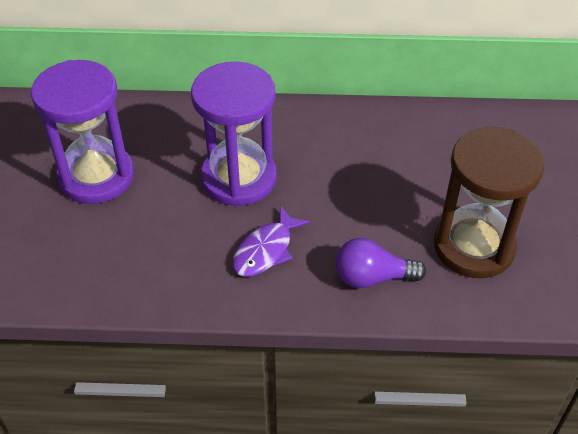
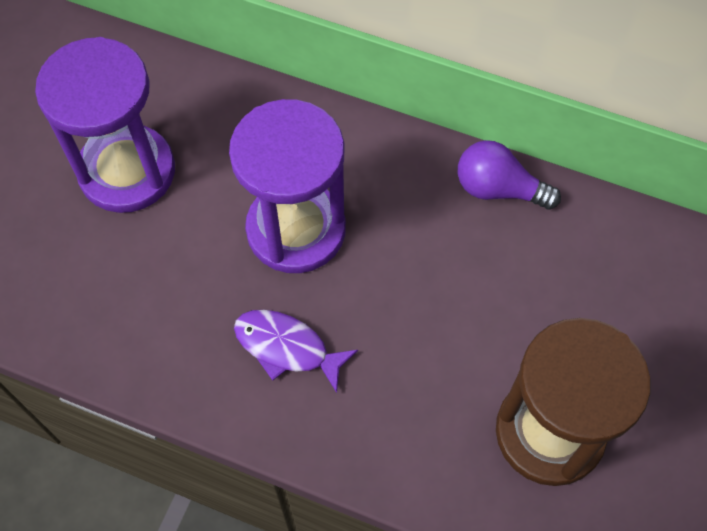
camera: 20 degrees right, 15 degrees up
purple fish [232,206,310,277] -> purple fish turned 60 degrees clockwise [234,310,358,393]
purple light bulb [335,238,426,288] -> purple light bulb moved to [458,140,561,210]

